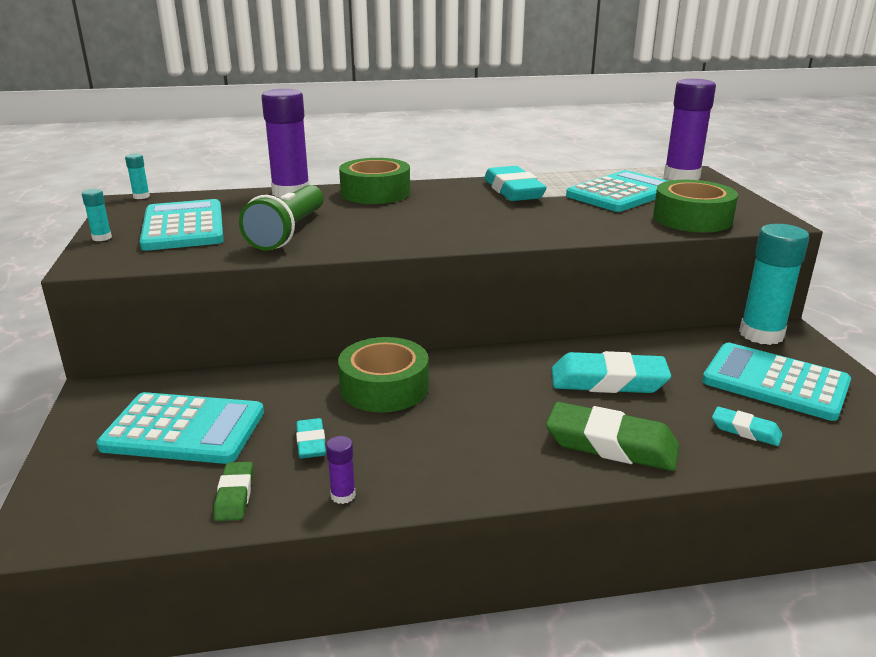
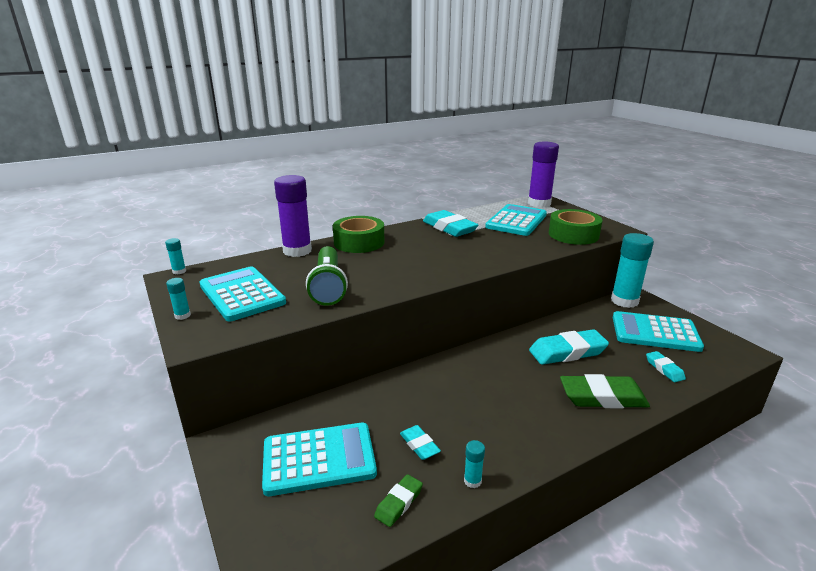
camera: 20 degrees left, 0 degrees up
green eraser [214,462,253,521] -> green eraser turned 60 degrees clockwise [374,474,423,527]
purple glue stick [326,436,356,504] -> turquoise glue stick [464,440,485,488]
green tape [338,337,429,413] -> none
turquoise eraser [712,407,782,446] -> turquoise eraser turned 60 degrees clockwise [646,351,686,382]

